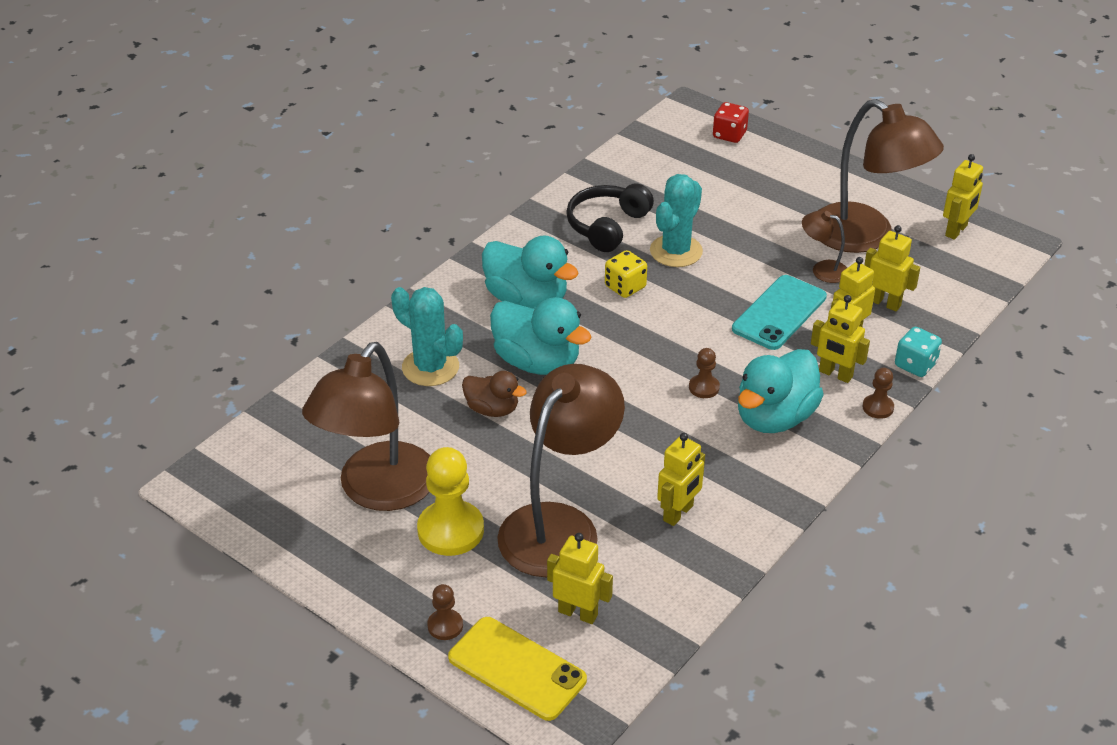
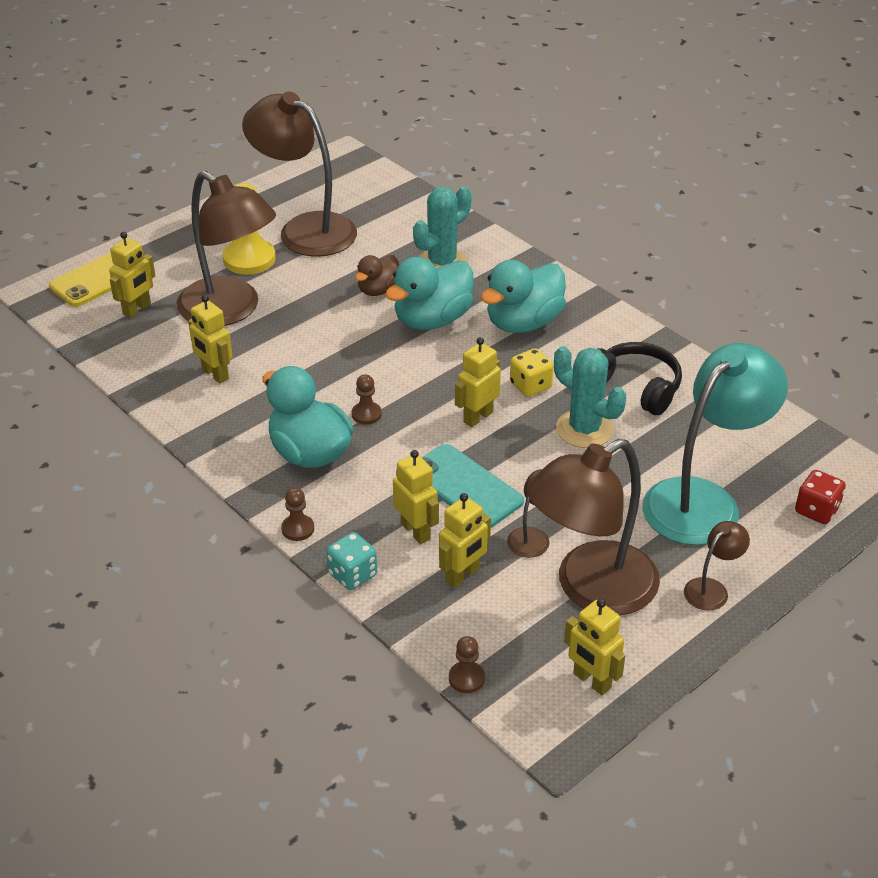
camera: 100 degrees right, 0 degrees up
brown pawn [427,584,463,640] -> brown pawn moved to [449,636,485,693]
yellow robot [811,295,870,383] -> yellow robot moved to [455,337,501,427]
none -> turquoise lamp [642,343,788,545]
none -> brown lamp [684,521,750,611]

